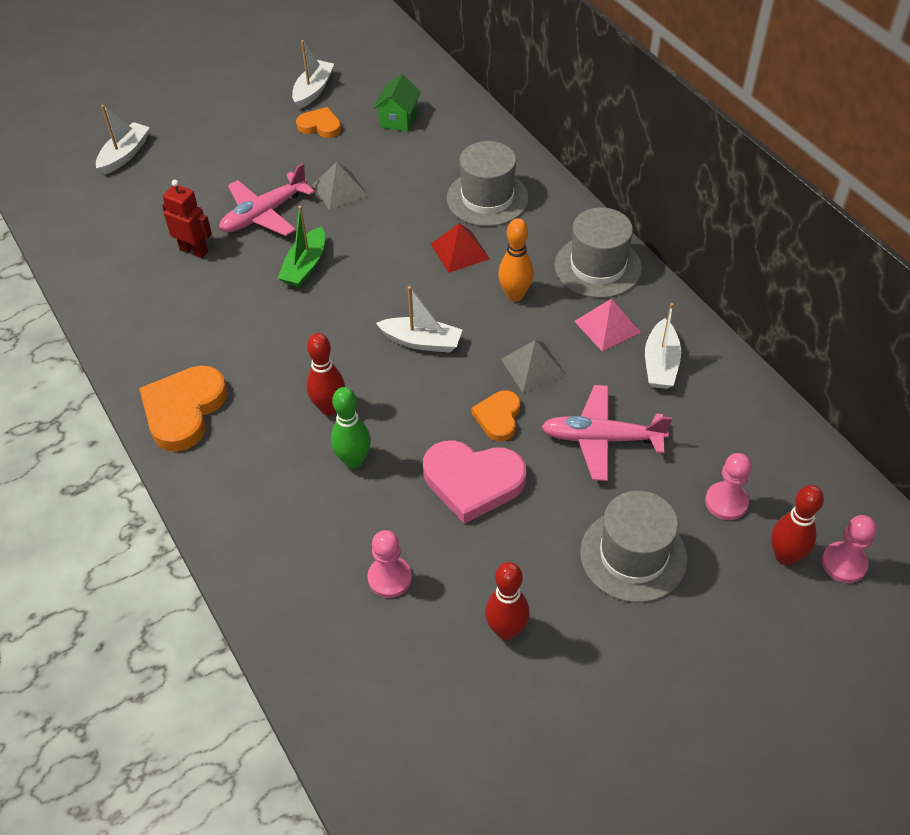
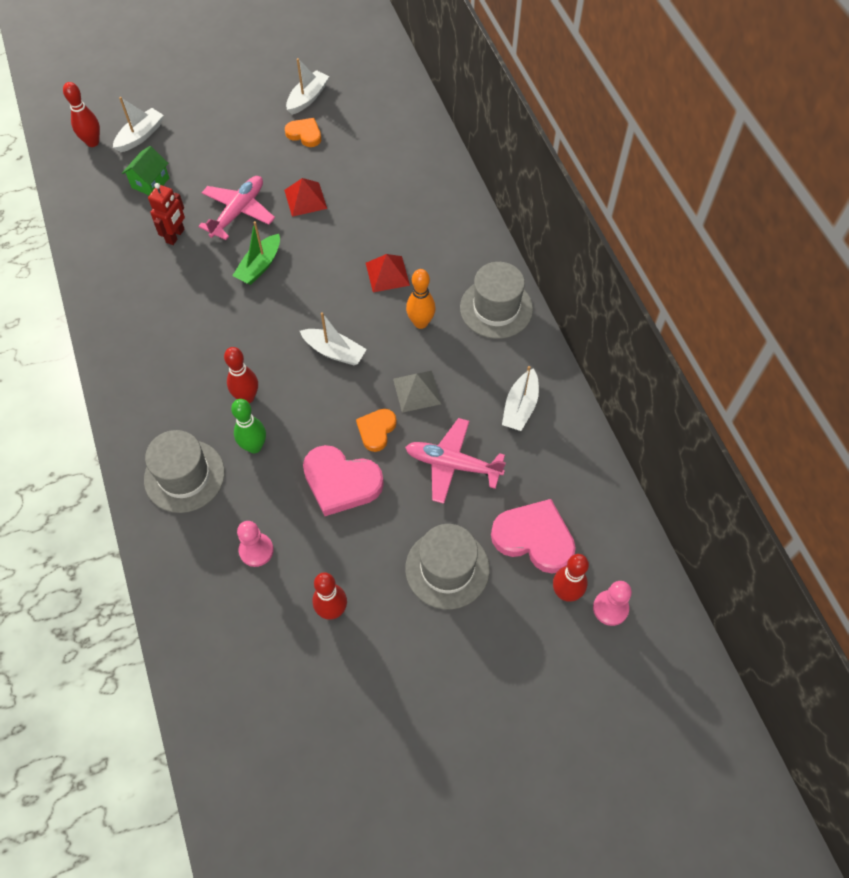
camera: 10 degrees right, 10 degrees up
orange heart [139,365,228,452] -> none
red robot [162,180,212,258] -> red robot turned 75 degrees clockwise [148,183,185,245]
pink plane [219,163,315,236] -> pink plane turned 150 degrees clockwise [198,176,275,240]
grey pyramid [312,162,368,210] -> red pyramid [284,178,327,217]
green house [374,74,421,132] -> green house moved to [122,146,169,195]
grey hat [446,141,529,226] -> grey hat moved to [144,430,225,513]
pink pyramid [574,299,641,352] -> none
pink pawn [705,453,752,520] -> pink heart [491,499,576,573]
none -> red bowling pin [63,82,100,147]

